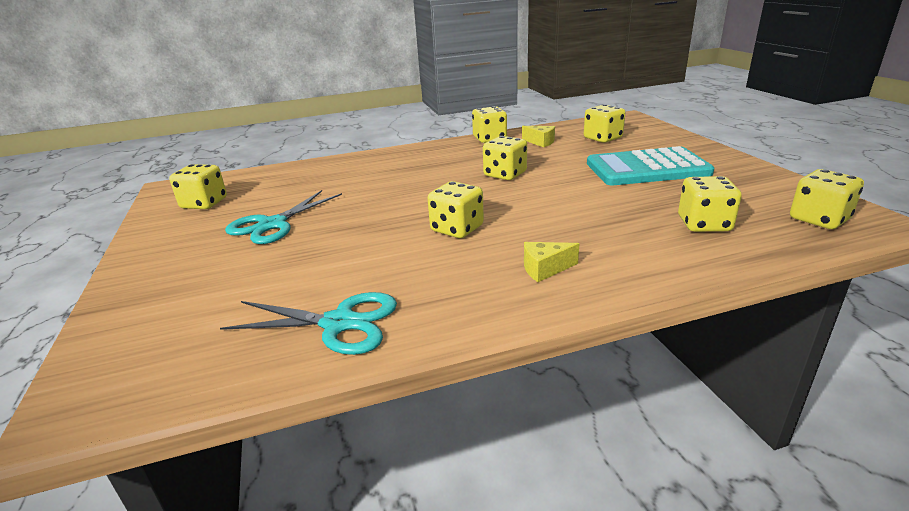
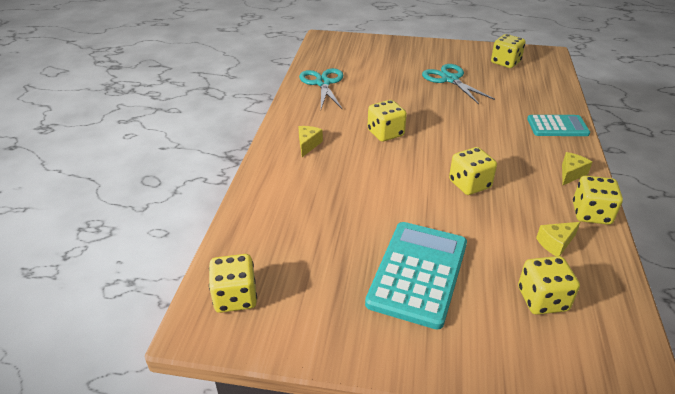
camera: 115 degrees right, 10 degrees up
turquoise scissors [220,292,397,355] -> turquoise scissors turned 135 degrees clockwise [299,68,343,109]
yellow dice [678,176,742,232] -> none
none -> turquoise calculator [527,115,590,136]
none -> yellow cheese [562,152,592,185]

